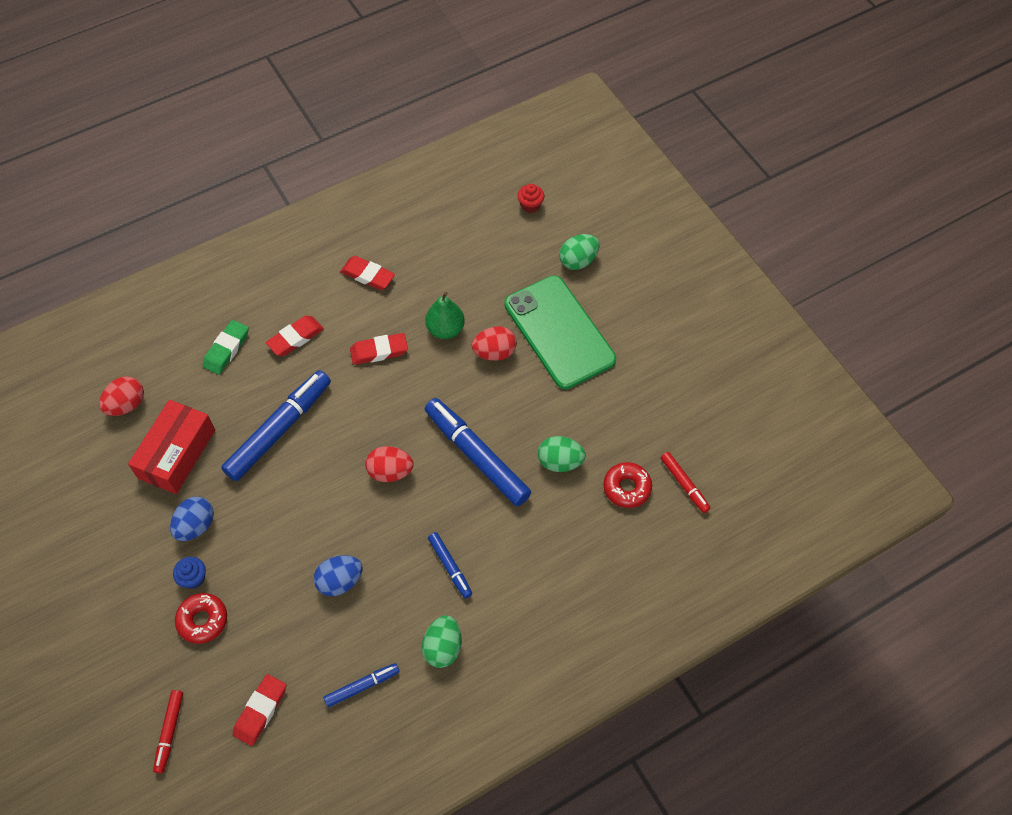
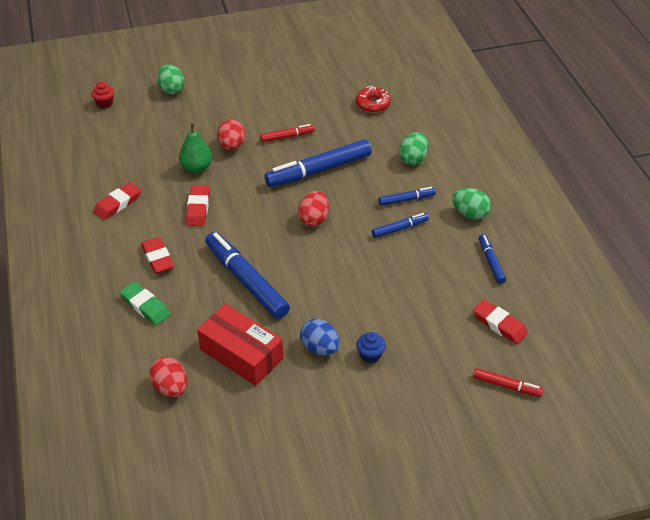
camera: 75 degrees left, 15 degrees down
red donut [175,593,227,644] -> none
blue egg [314,555,363,596] -> none
green phone [504,276,616,389] -> none
green egg [538,436,586,472] -> green egg moved to [399,132,428,165]
red marker [661,452,710,513] -> red marker moved to [260,124,315,142]
none -> blue marker [372,213,429,238]

